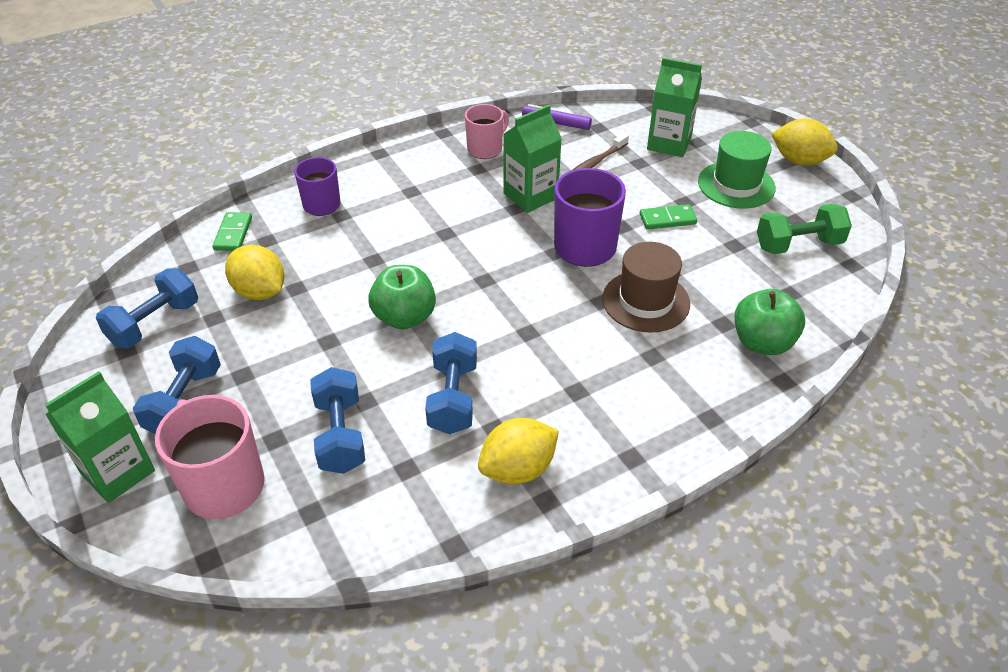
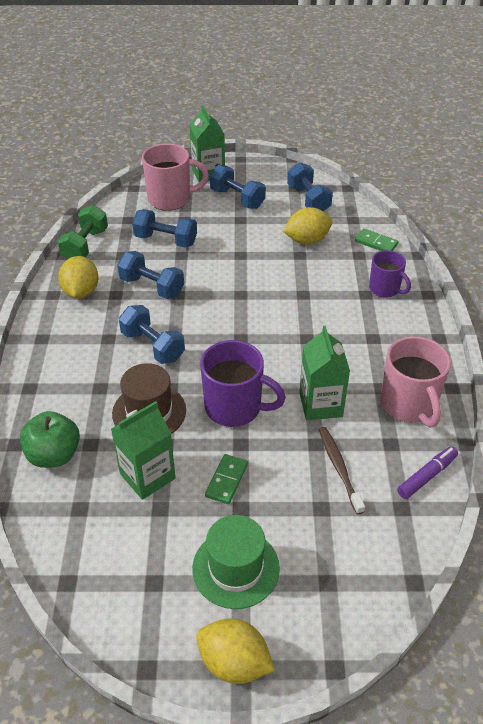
camera: 120 degrees right, 0 degrees up
green apple [368,265,436,329] -> none
pink mug [465,104,509,159] -> pink mug [380,336,451,428], size x1.58
green carton [647,58,702,157] -> green carton moved to [111,401,176,500]
green dumbbell [757,204,852,254] -> green dumbbell moved to [58,205,108,259]
yellow lemon [771,119,838,166] -> yellow lemon turned 60 degrees clockwise [196,618,275,684]
none -> blue dumbbell [119,305,185,364]

